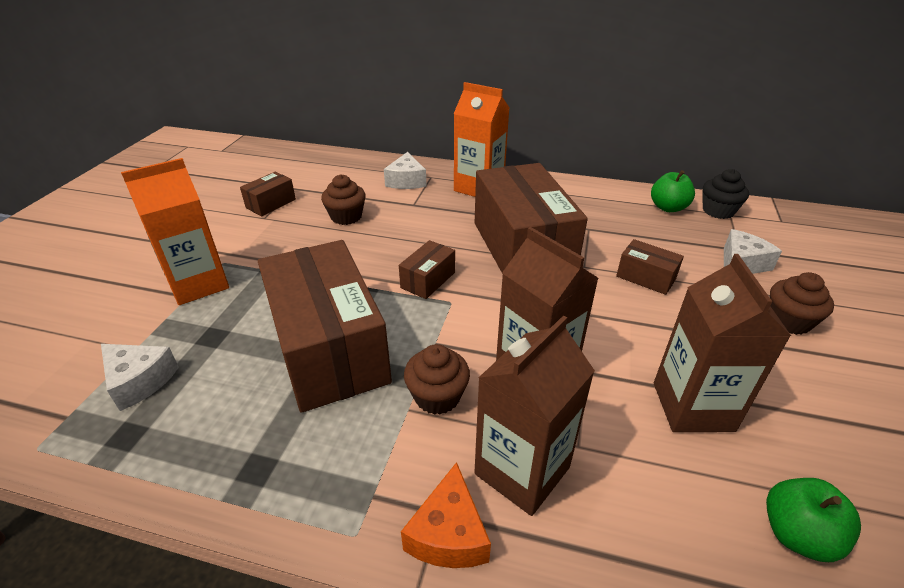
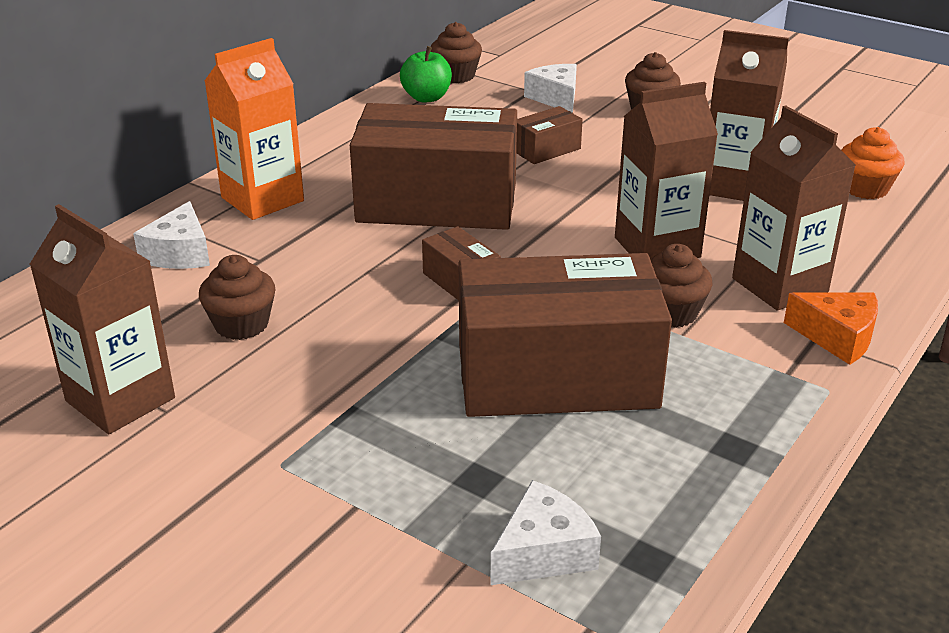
camera: 70 degrees left, 5 degrees down
orange carton [121,158,229,305] -> none
brown box [240,172,296,216] -> brown carton [30,204,175,434]
white cheese [384,152,427,189] -> white cheese turned 75 degrees clockwise [133,201,210,269]
black cupcake [703,169,749,219] -> brown cupcake [430,22,482,83]
green apple [766,478,861,562] -> orange cupcake [841,127,904,199]

